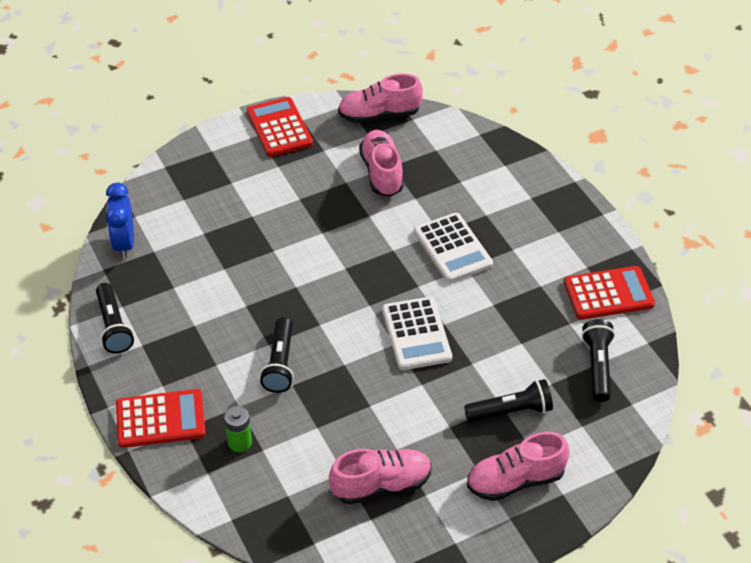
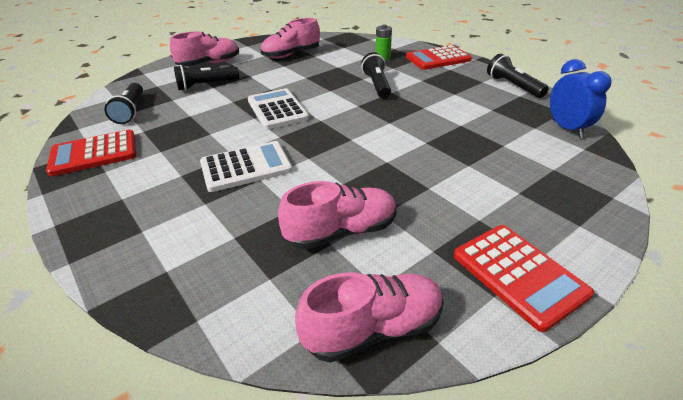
camera: 170 degrees right, 10 degrees down
pink shoe [359,130,404,197] -> pink shoe turned 90 degrees counterclockwise [278,181,397,249]
white calculator [414,213,493,282] -> white calculator turned 105 degrees clockwise [200,141,293,192]

